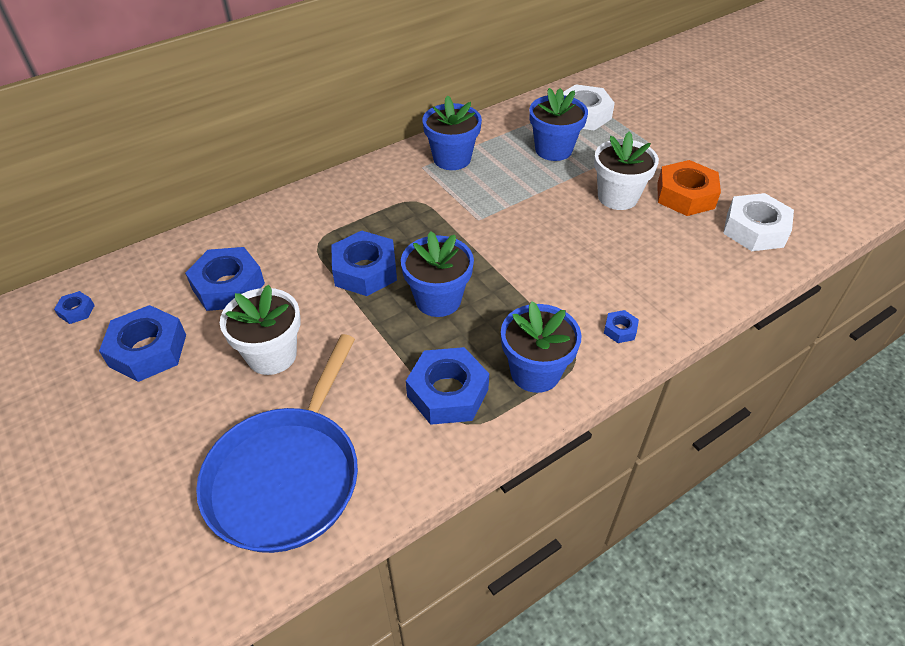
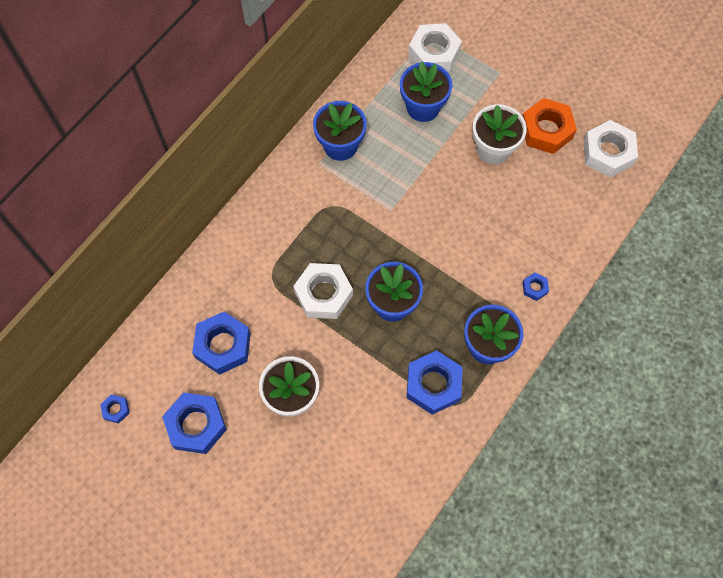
camera: 20 degrees left, 20 degrees up
blue pan [196,334,358,553] -> none
blue nut [331,230,397,296] -> white nut [293,263,353,319]

